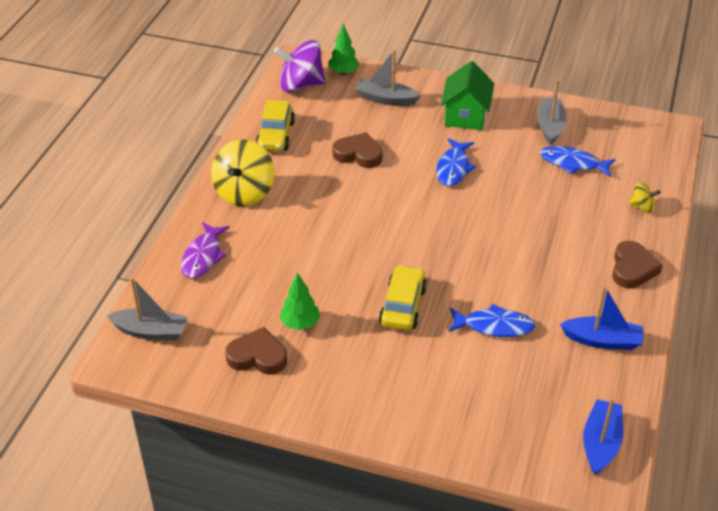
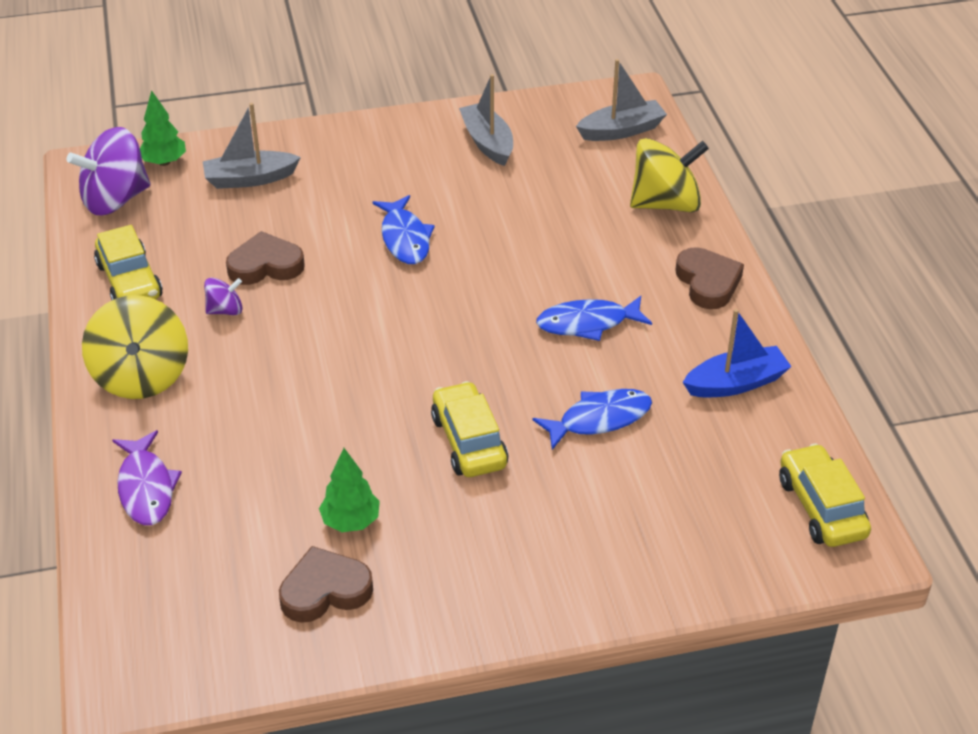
camera: 30 degrees left, 0 degrees up
grey boat [107,277,188,340] -> grey boat moved to [576,59,667,141]
green house [440,61,494,130] -> none
blue fish [540,146,615,177] -> blue fish moved to [536,296,652,341]
blue boat [583,398,623,475] -> yellow car [779,443,871,547]
yellow spinning top [629,182,660,213] -> yellow spinning top [630,138,709,212], size x2.05
none -> purple spinning top [204,278,242,315]

